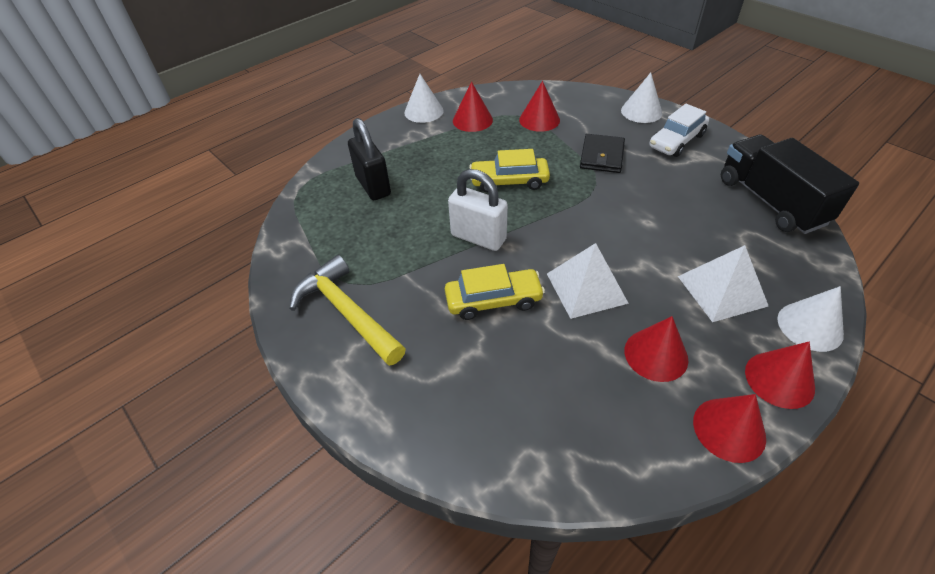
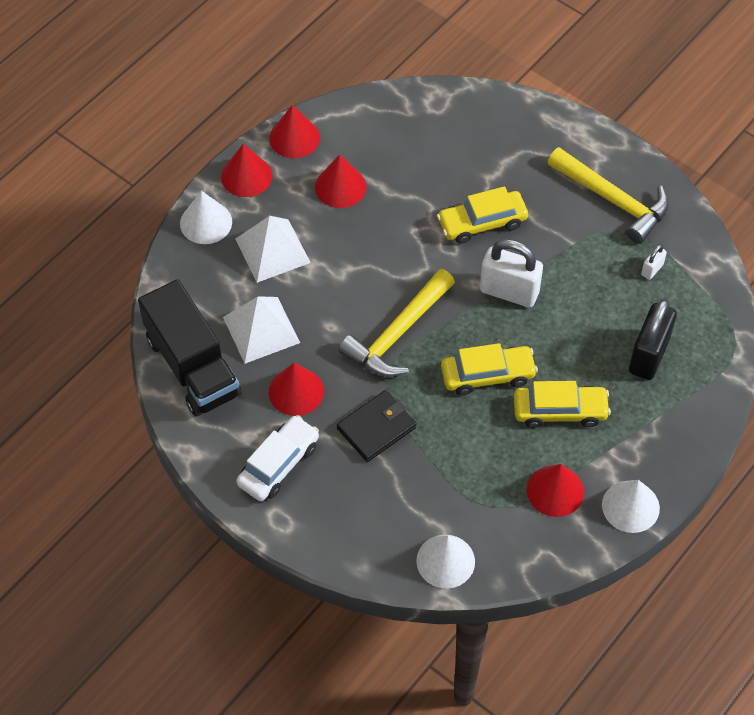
camera: 170 degrees right, 10 degrees up
black padlock [348,118,391,200] -> black padlock turned 60 degrees clockwise [629,299,677,380]
red cone [519,81,560,132] -> red cone moved to [269,363,324,416]
white pyramid [547,243,629,319] -> white pyramid moved to [223,296,300,364]
black wallet [580,134,625,173] -> black wallet turned 45 degrees clockwise [337,390,416,462]
white cone [621,73,662,123] -> white cone moved to [416,535,475,589]
none -> yellow hammer [339,269,455,377]
none -> yellow car [514,381,611,428]
none -> white padlock [641,244,667,280]

